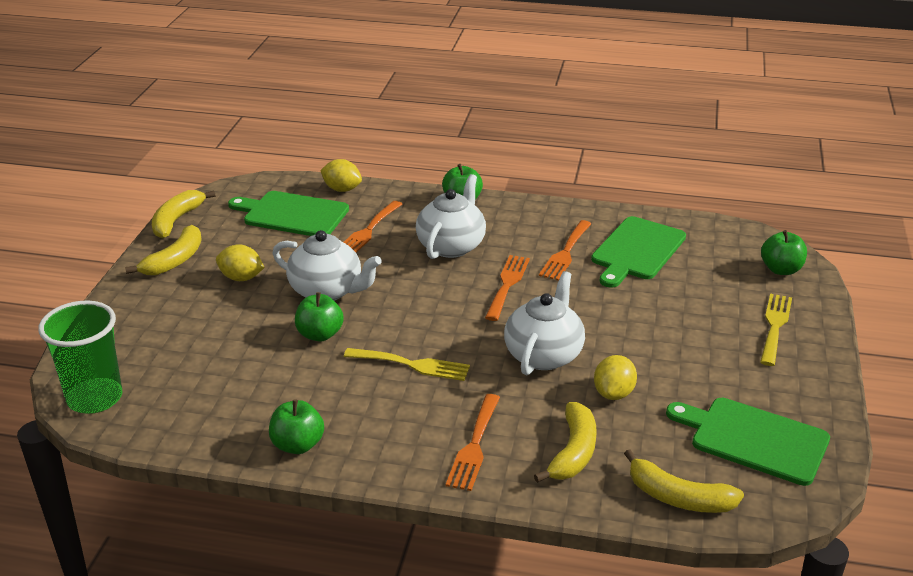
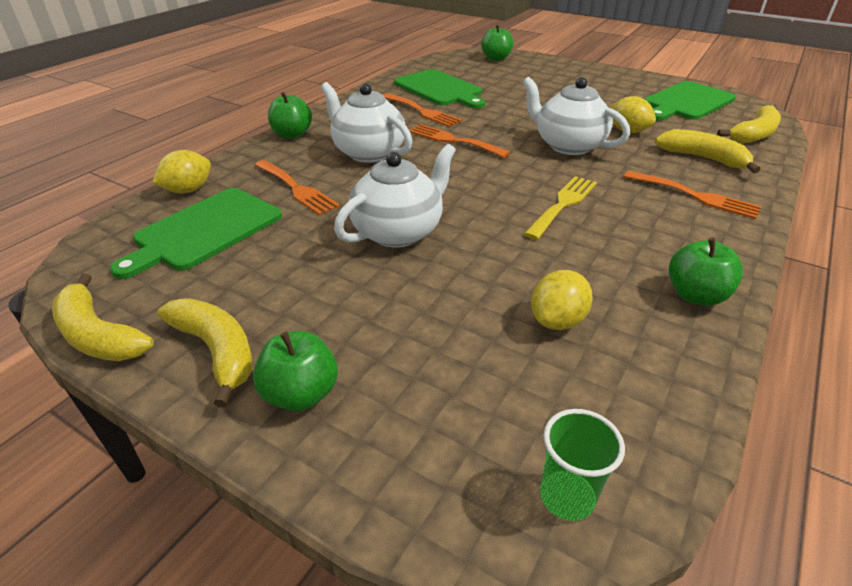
camera: 70 degrees left, 5 degrees up
green cup [38,301,122,414] -> green cup [540,409,625,521], size x0.55
yellow lemon [216,244,265,281] -> yellow lemon moved to [531,270,593,330]
green apple [295,292,344,342] -> green apple moved to [253,331,338,411]
yellow fork [760,294,792,366] -> none

